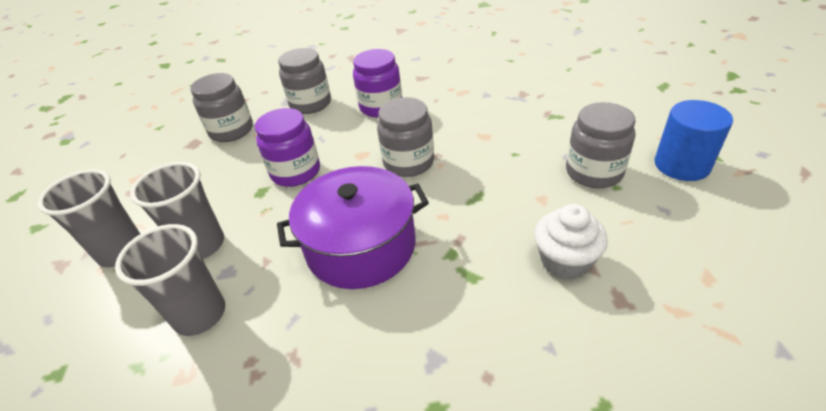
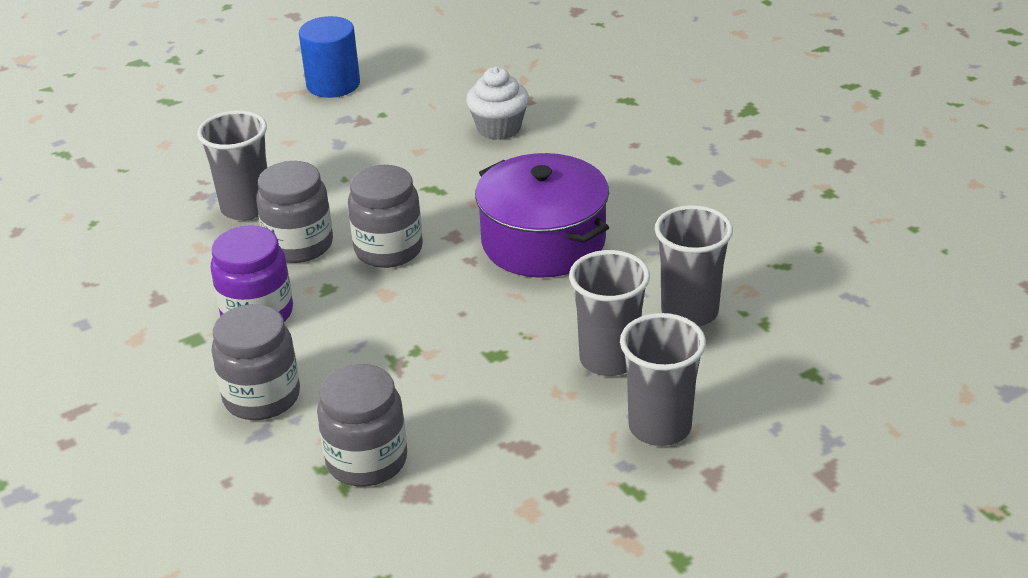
camera: 115 degrees left, 5 degrees down
purple jar [255,108,320,187] -> none
grey jar [566,102,636,188] -> grey jar moved to [256,161,333,263]
none -> grey cup [197,110,267,221]

